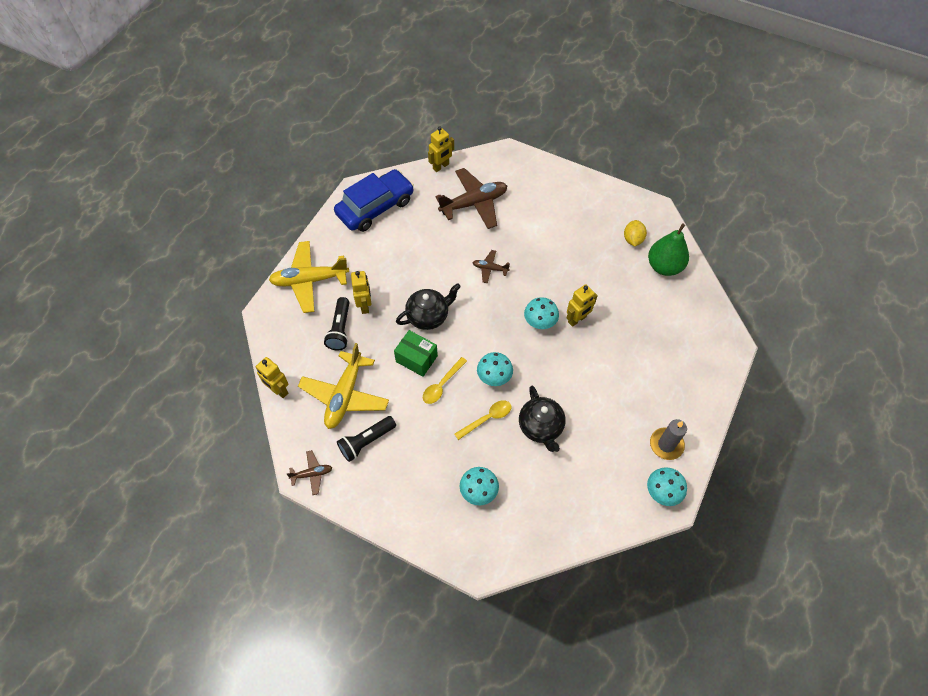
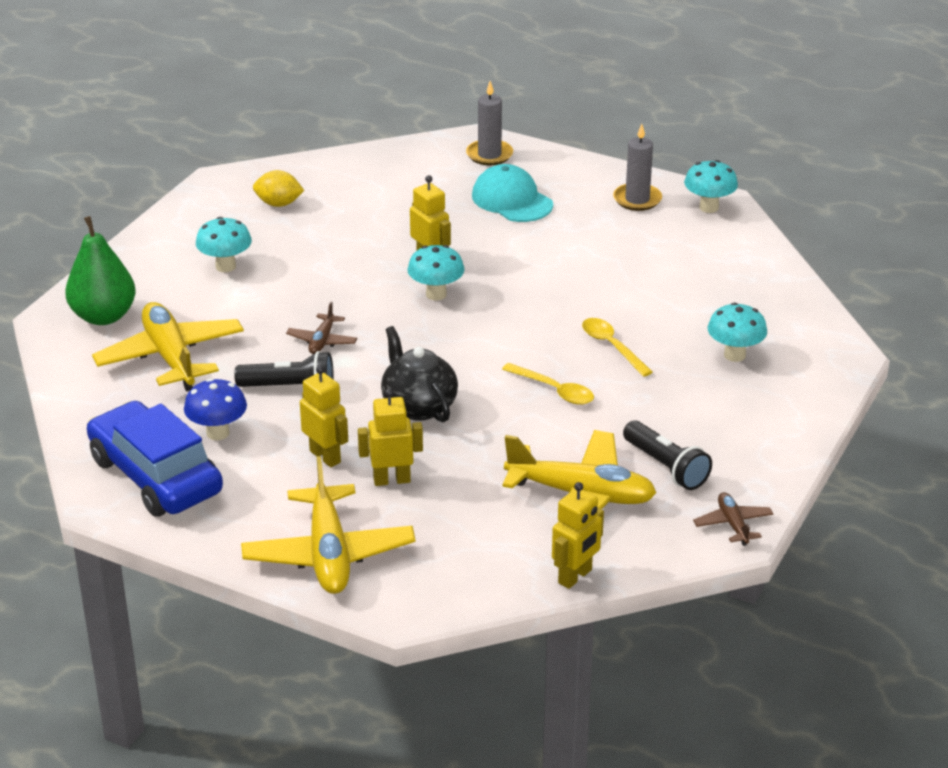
camera: 90 degrees left, 25 degrees down
black flashlight [324,297,349,350] -> black flashlight moved to [234,351,334,387]
green box [394,330,438,377] -> none
yellow robot [428,126,454,172] -> yellow robot moved to [300,365,348,467]
brown plane [435,168,507,229] -> yellow plane [92,302,244,391]
turquoise mushroom [477,352,513,386] -> turquoise mushroom moved to [196,217,252,272]
black teapot [519,386,566,452] -> none
green pear [648,223,689,276] -> green pear moved to [65,216,136,325]
none -> blue mushroom [184,378,247,440]
none -> grey candle [466,81,513,165]
none -> turquoise cap [472,164,553,222]

